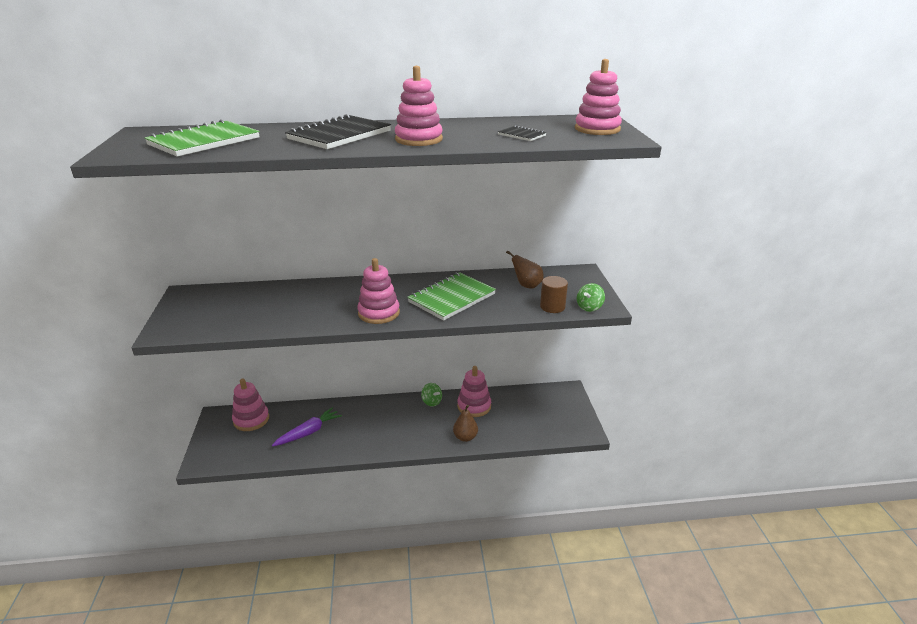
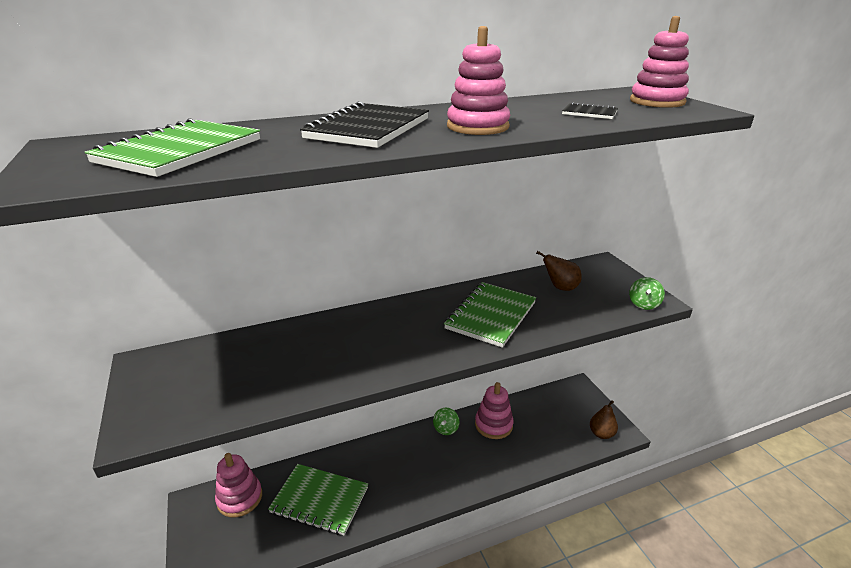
camera: 15 degrees left, 0 degrees up
purple carrot [272,407,342,447] -> green notebook [268,464,368,536]
pink stacking toy [357,258,400,324] -> none
green spinning top [421,383,442,407] -> green spinning top turned 75 degrees clockwise [433,408,460,435]
brown pear [453,405,478,442] -> brown pear moved to [590,400,618,439]
brown cylinder [540,276,568,313] -> none

